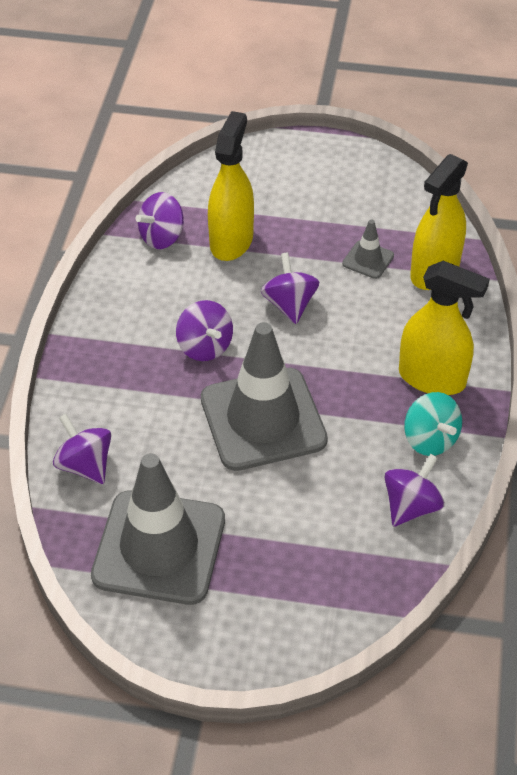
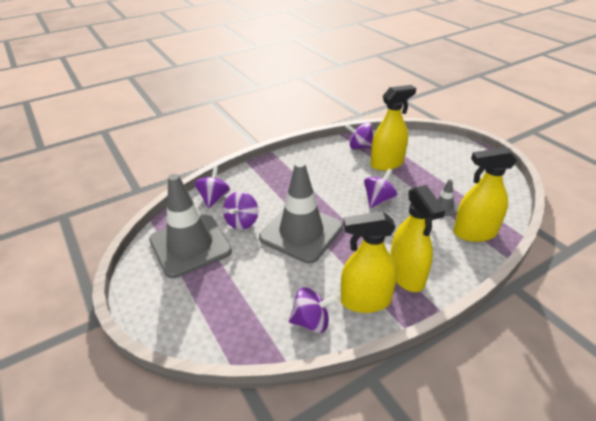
camera: 50 degrees right, 10 degrees down
purple spinning top [176,300,233,361] -> purple spinning top moved to [223,191,258,230]
turquoise spinning top [404,392,462,456] -> yellow spray bottle [341,211,397,313]

